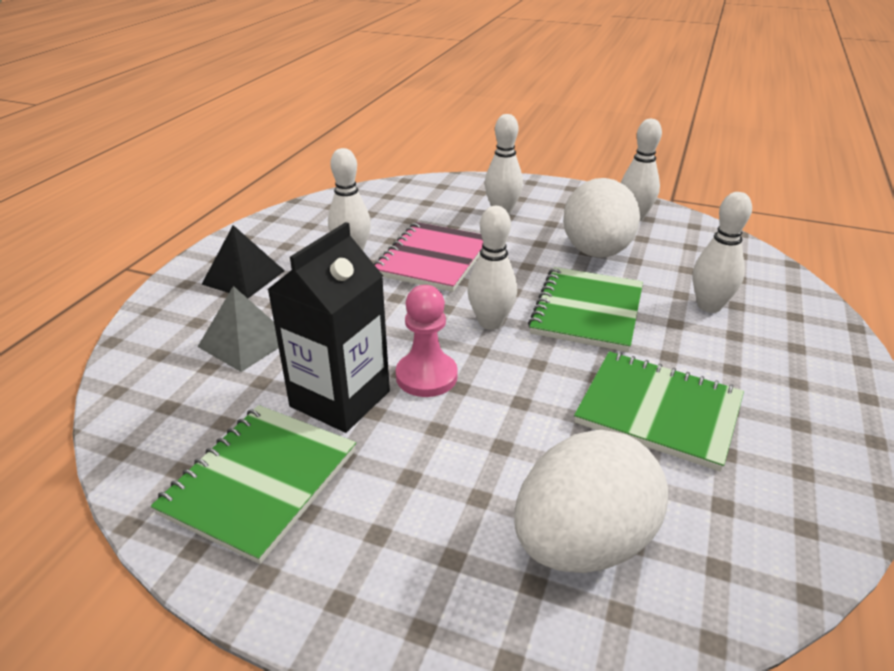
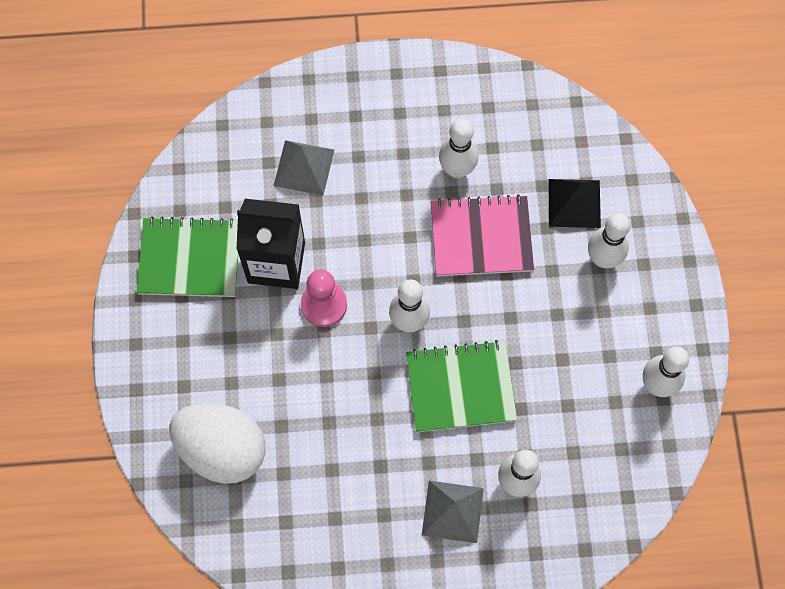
camera: 65 degrees right, 35 degrees up
black pyramid [202,225,285,298] -> black pyramid moved to [548,179,601,228]
white egg [563,178,640,258] -> none
green notebook [574,351,744,472] -> none
none -> grey pyramid [422,481,484,543]

